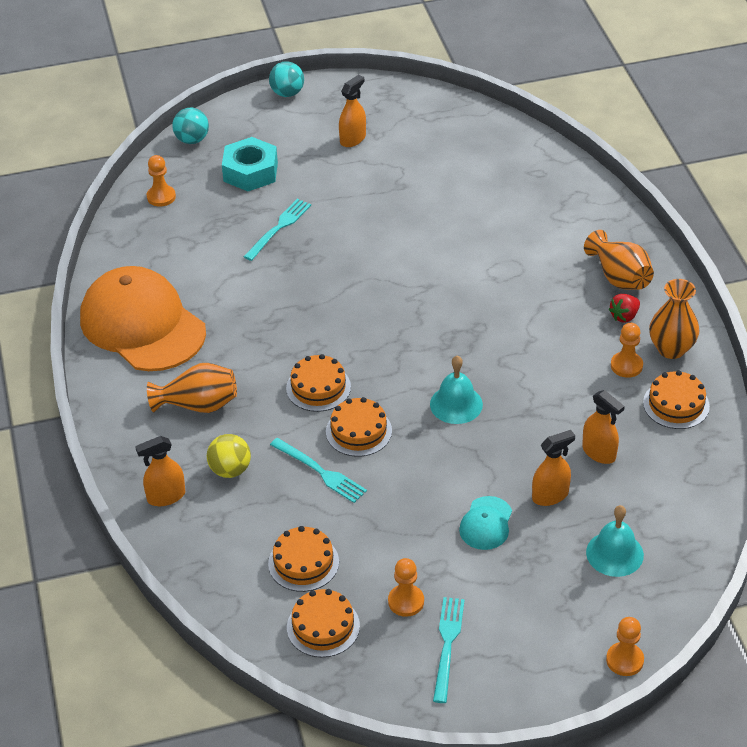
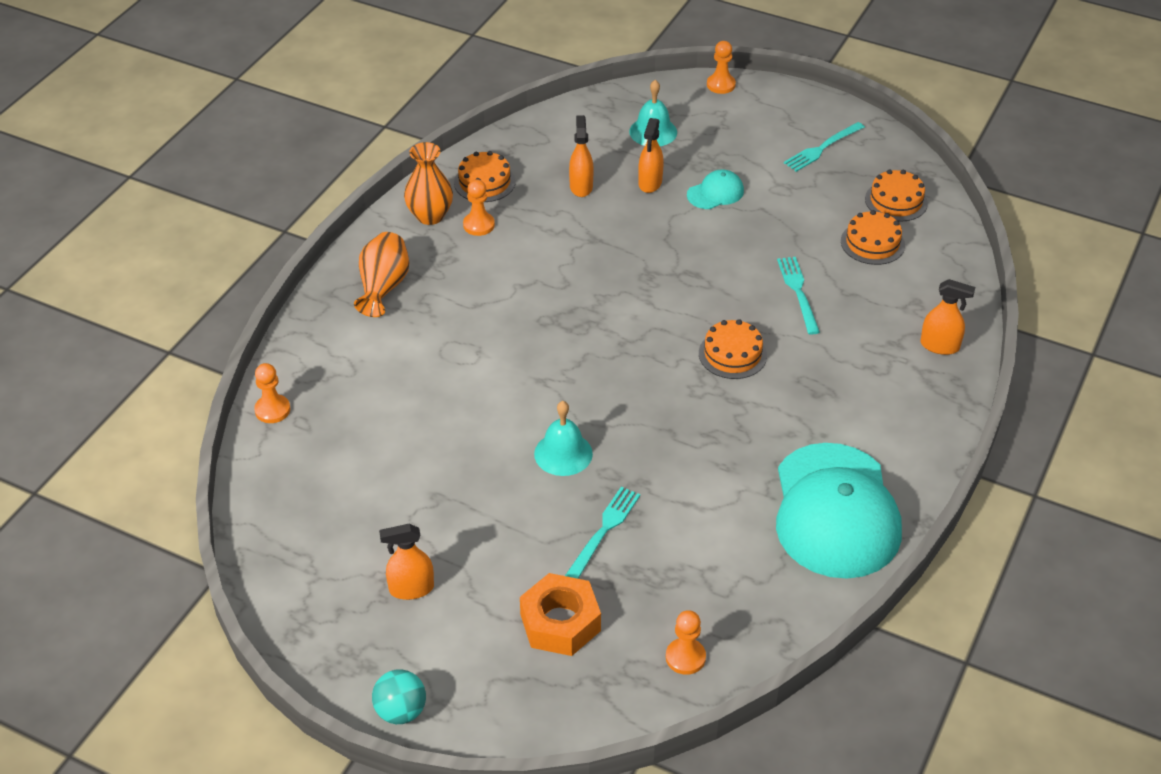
camera: 140 degrees left, 0 degrees up
orange cap [80,266,206,371] -> turquoise cap [776,443,902,579]
orange vase [147,363,237,413] -> none
turquoise ball [172,108,209,144] -> none
yellow ball [207,434,251,478] -> none
turquoise nut [222,137,278,191] -> orange nut [520,573,601,656]
turquoise fork [243,199,311,261] -> turquoise fork turned 135 degrees clockwise [565,487,640,579]
orange cake [326,397,392,457] -> none
orange pawn [388,558,424,617] -> orange pawn moved to [254,363,290,423]
turquoise bell [430,356,483,424] -> turquoise bell moved to [534,401,593,476]
orange spray bottle [532,430,575,506] -> orange spray bottle turned 90 degrees counterclockwise [638,118,664,193]
red strawberry [609,294,640,323] -> none

